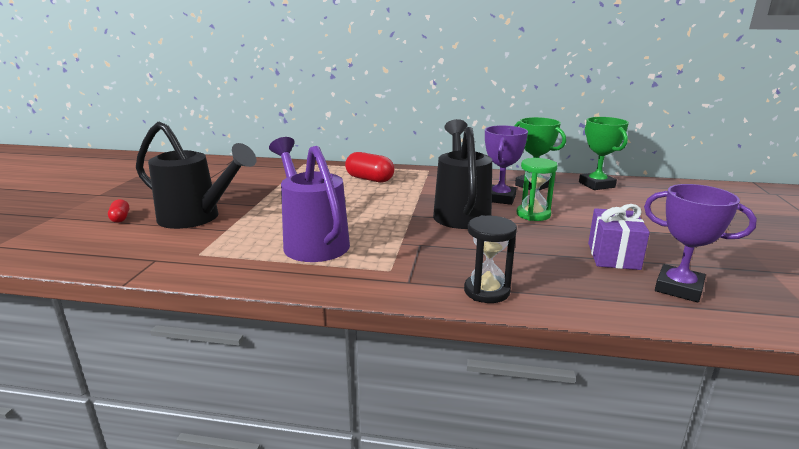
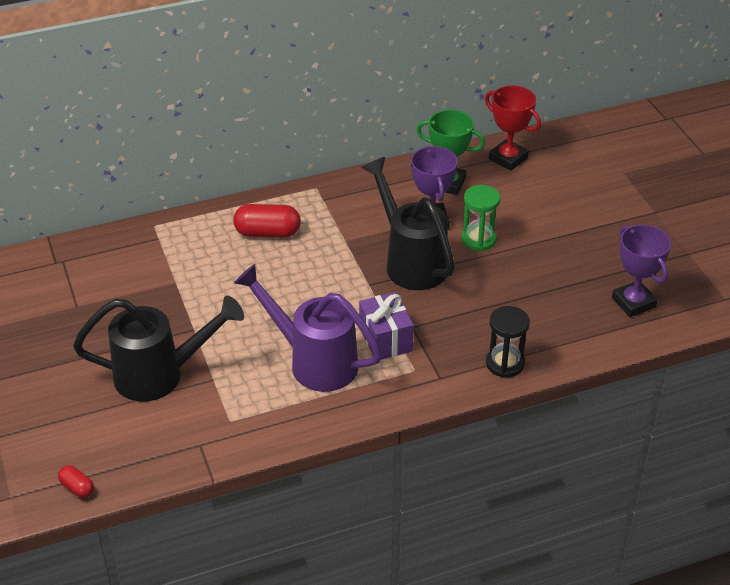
camera: 30 degrees left, 20 degrees up
red capsule [108,199,129,223] -> red capsule moved to [58,465,94,498]
green trophy [579,117,629,190] -> red trophy [485,86,541,171]
purple gift [588,204,650,270] -> purple gift moved to [359,292,414,360]
purple trophy [644,184,757,302] -> purple trophy turned 60 degrees clockwise [612,225,671,317]

